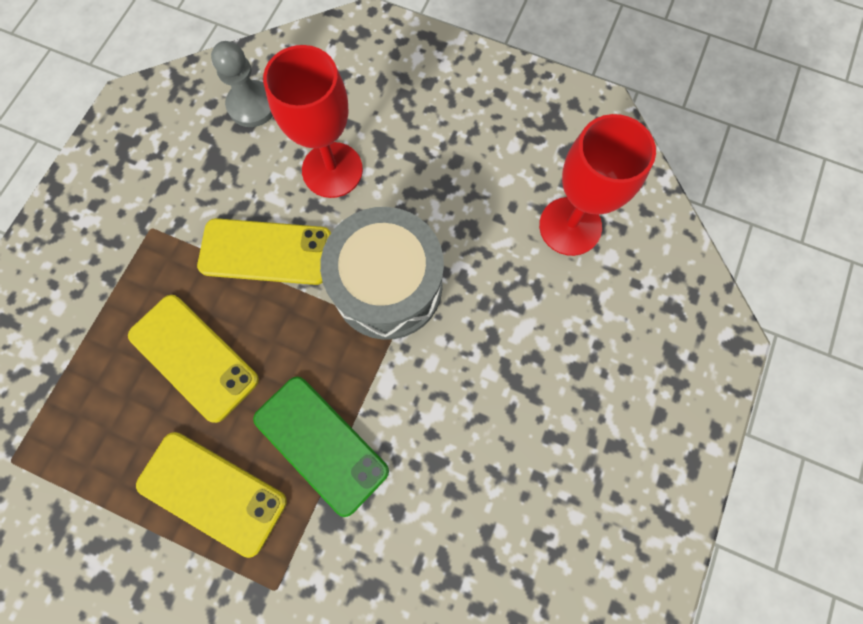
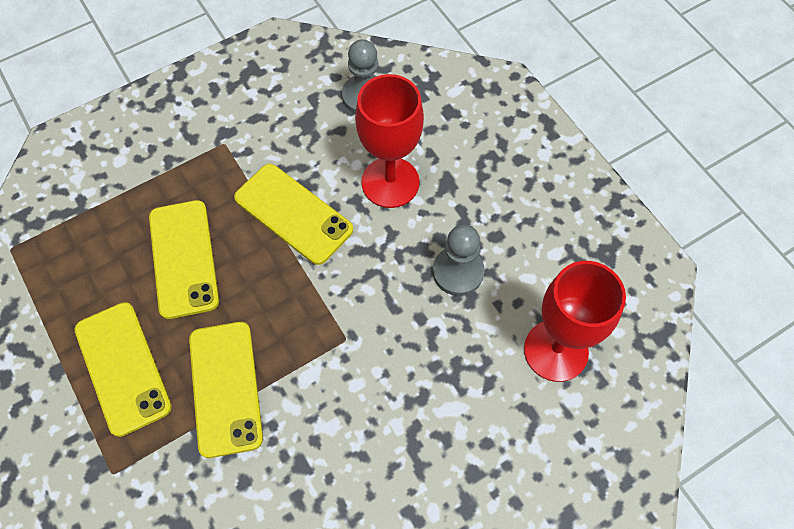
camera: 35 degrees right, 10 degrees down
green phone [253,377,389,517] -> yellow phone [189,322,263,458]
grey drum [320,207,444,340] -> none
none -> grey pawn [433,224,485,296]

